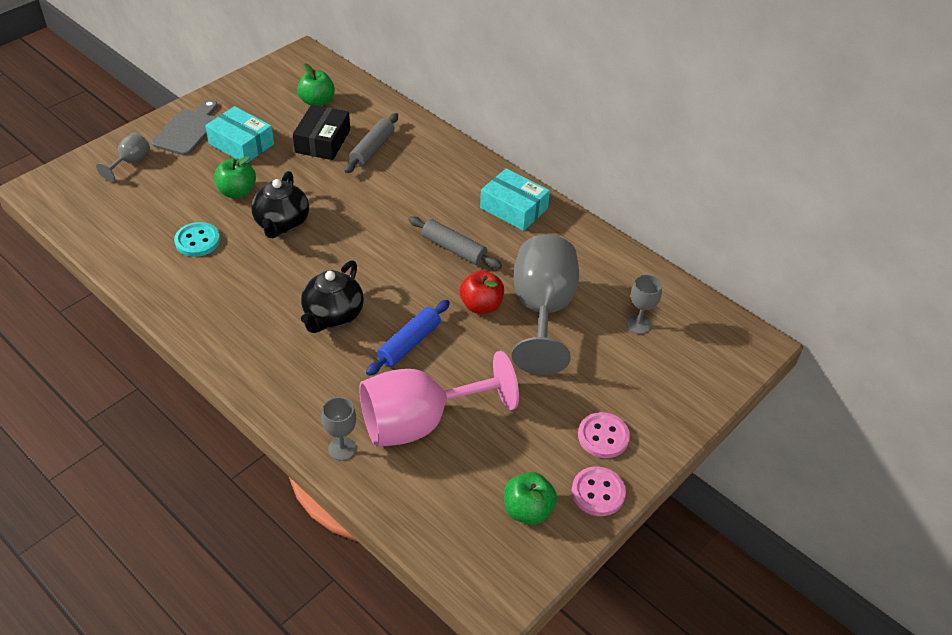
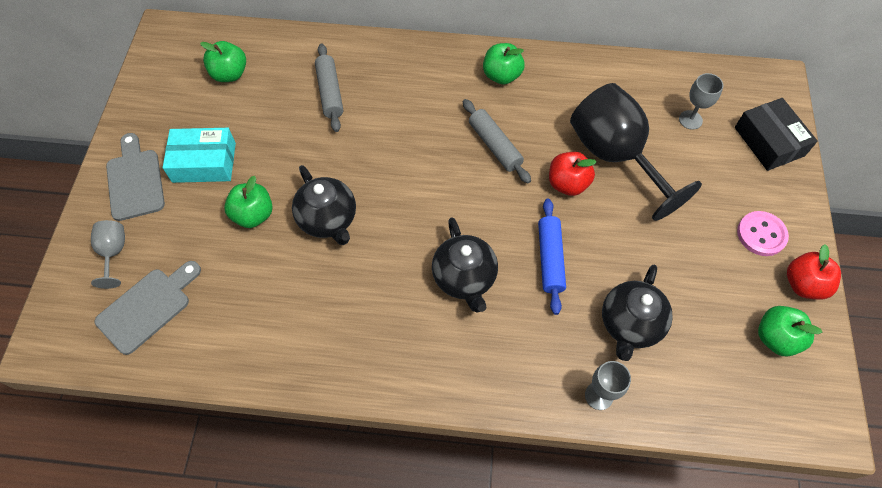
camera: 35 degrees left, 15 degrees up
turquoise button [174,222,220,257] -> none
black box [293,104,350,160] -> black box moved to [735,98,818,171]
pink goblet [359,351,519,447] -> black teapot [602,265,673,361]
grey rolling pin [408,216,502,269] -> grey rolling pin turned 60 degrees clockwise [463,99,531,183]
turquoise box [480,168,550,231] -> green apple [483,43,525,85]
grey goblet [512,235,579,375] -> black goblet [570,83,702,221]
pink button [572,467,626,516] -> red apple [787,244,841,300]
none -> grey cutting board [95,261,201,355]

